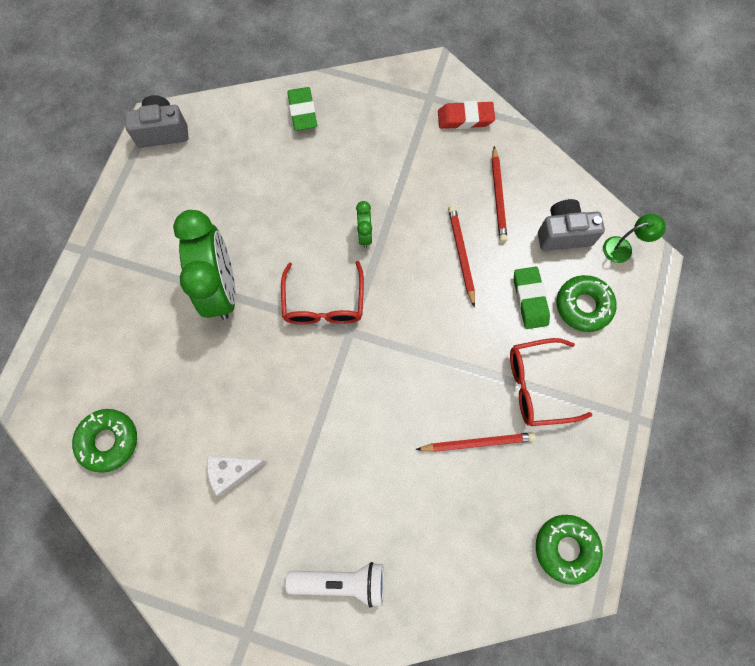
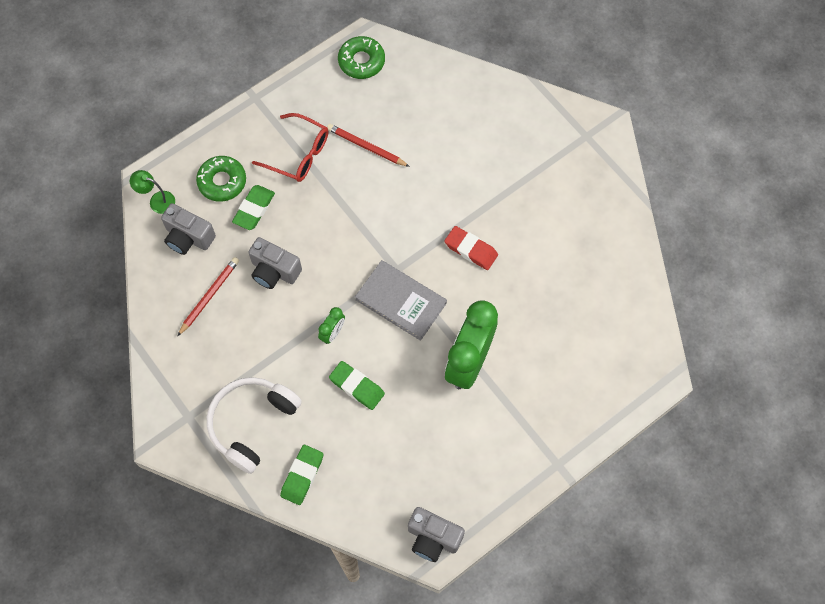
camera: 145 degrees left, 5 degrees down
green donut [72,409,137,473] -> none
white cheese [207,456,267,496] -> none
red glasses [281,261,364,325] -> grey book [355,260,447,341]
white flashlight [286,562,384,608] -> none
red eraser [438,101,495,129] -> red eraser moved to [445,226,498,270]
red pencil [448,205,475,307] -> grey camera [248,237,302,289]
none -> white headphones [207,377,302,474]
none -> green eraser [329,361,385,410]

